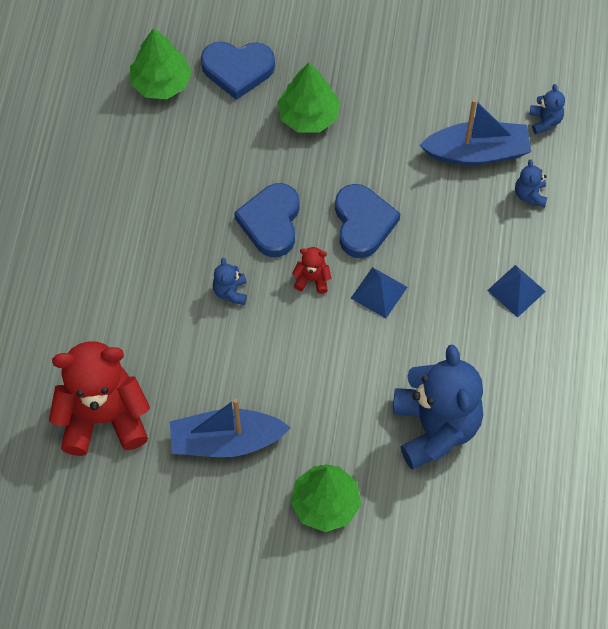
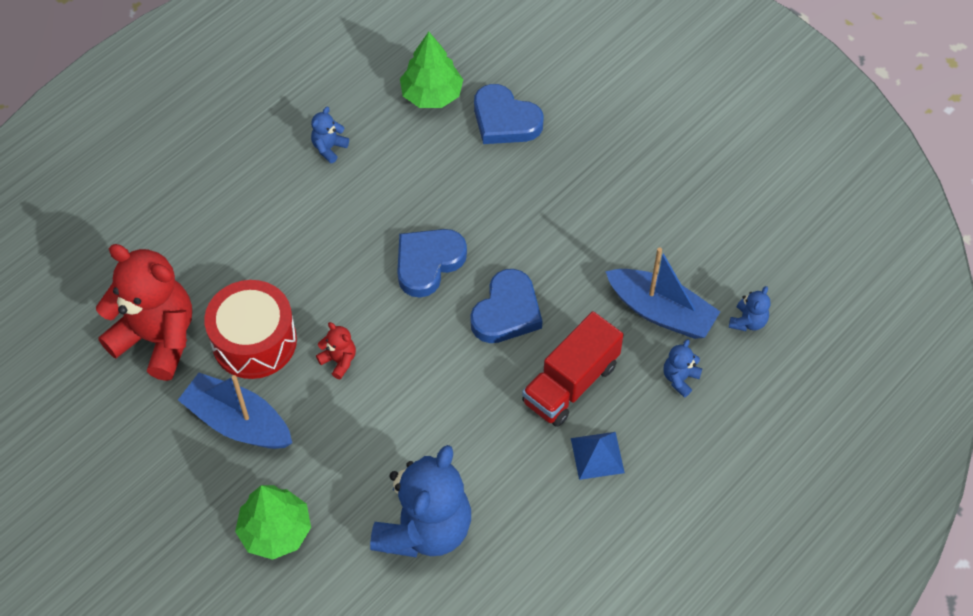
camera: 35 degrees right, 5 degrees down
blue teddy bear [213,258,247,305] -> blue teddy bear moved to [311,107,349,164]
green tree [278,63,340,133] -> none
red teddy bear [292,247,331,294] -> red teddy bear moved to [316,322,356,380]
blue pyramid [351,267,407,319] -> none
none -> red drum [204,280,297,379]
none -> red truck [522,311,624,427]

